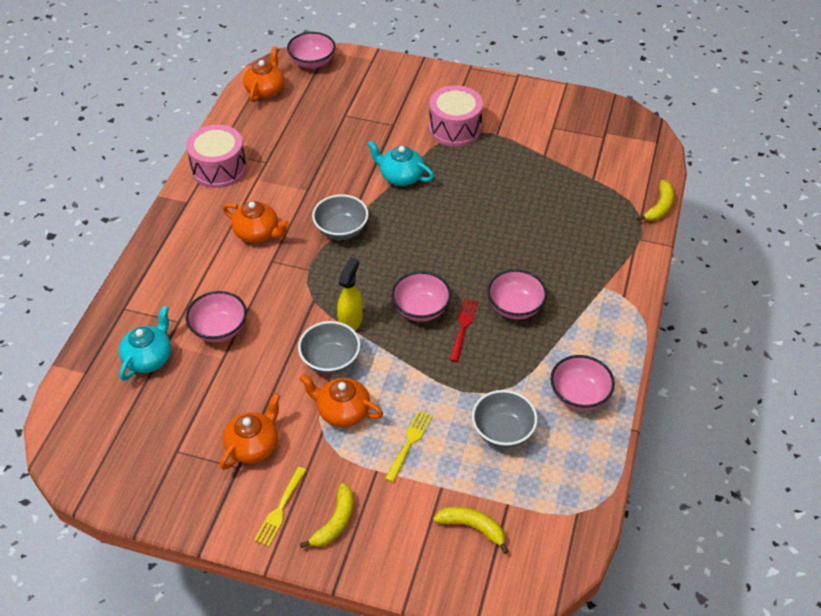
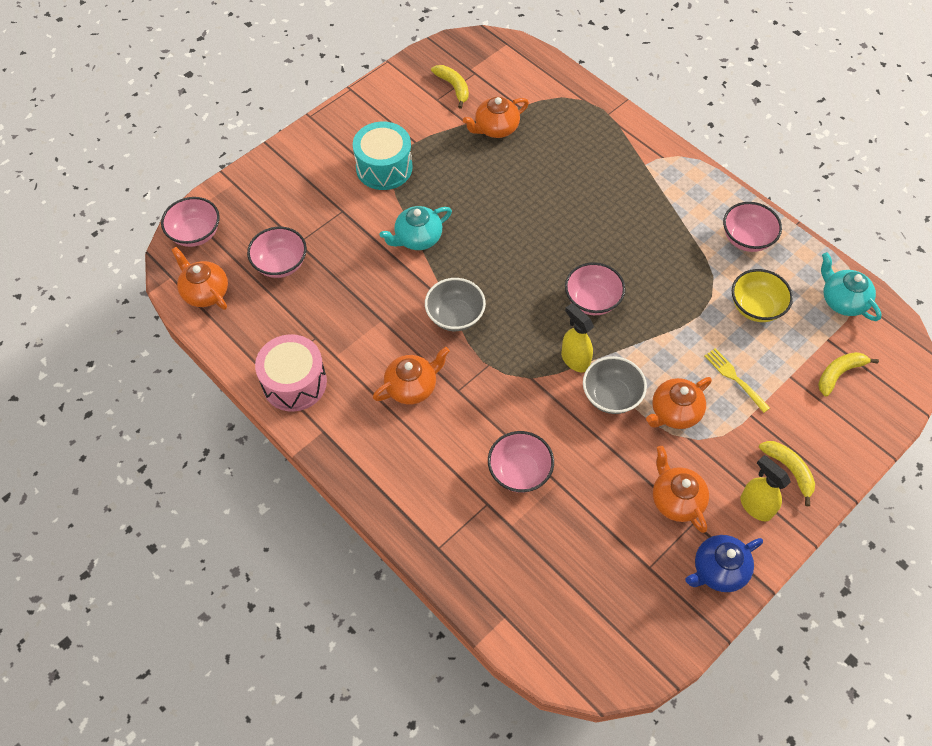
camera: 60 degrees left, 10 degrees up
turquoise teapot [119,306,171,381] -> turquoise teapot moved to [821,252,882,321]
yellow fork [254,467,306,547] -> yellow spray bottle [740,455,791,521]
pink drum [429,85,483,146] -> turquoise drum [353,122,413,190]
red fork [449,299,478,362] -> none
grey bowl [472,390,538,448] -> yellow bowl [732,269,793,322]
pink bowl [487,269,547,320] -> pink bowl moved to [247,227,307,278]
yellow banana [637,180,674,221] -> yellow banana moved to [431,65,469,109]
none -> orange teapot [463,97,529,138]
none -> blue teapot [685,535,763,592]

